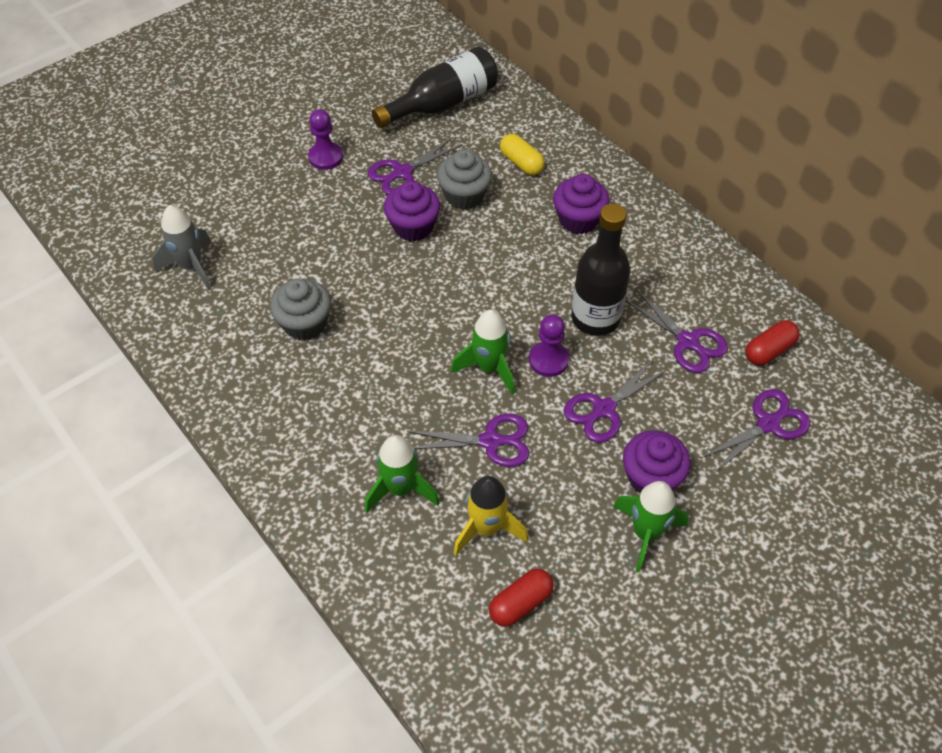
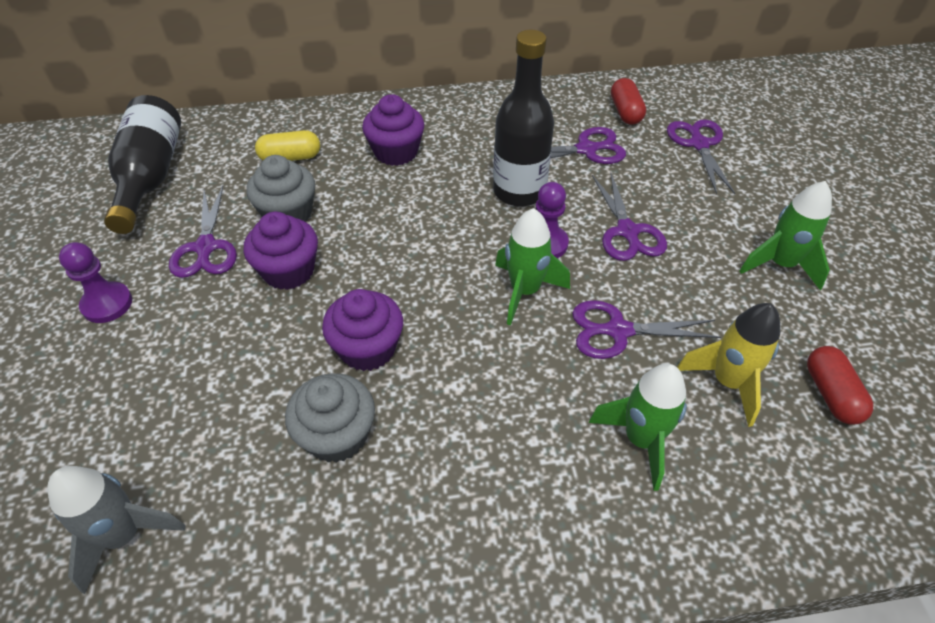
camera: 60 degrees left, 5 degrees down
purple scissors [407,414,529,467] -> purple scissors turned 120 degrees counterclockwise [572,300,721,359]
purple cupcake [623,430,690,493] -> purple cupcake moved to [322,289,403,371]

